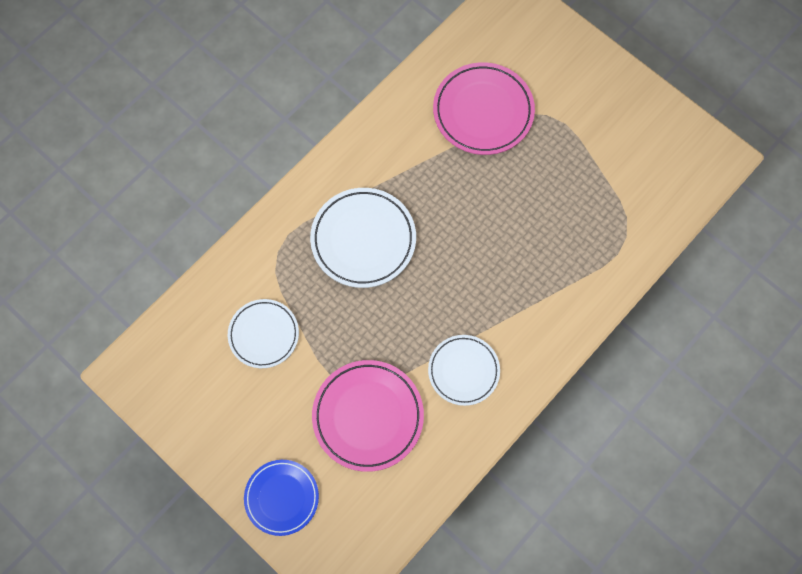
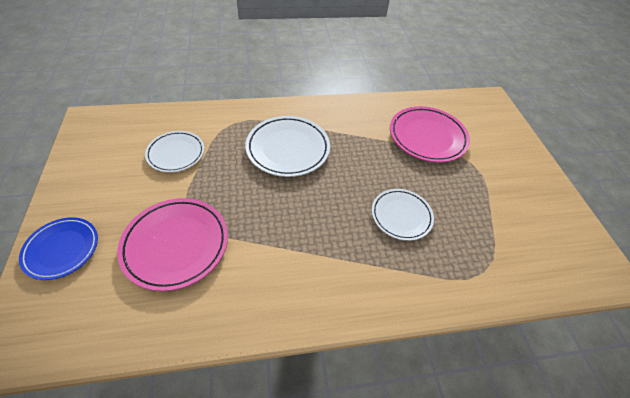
camera: 35 degrees right, 20 degrees down
white plate [428,335,500,406] -> white plate moved to [372,189,434,241]

